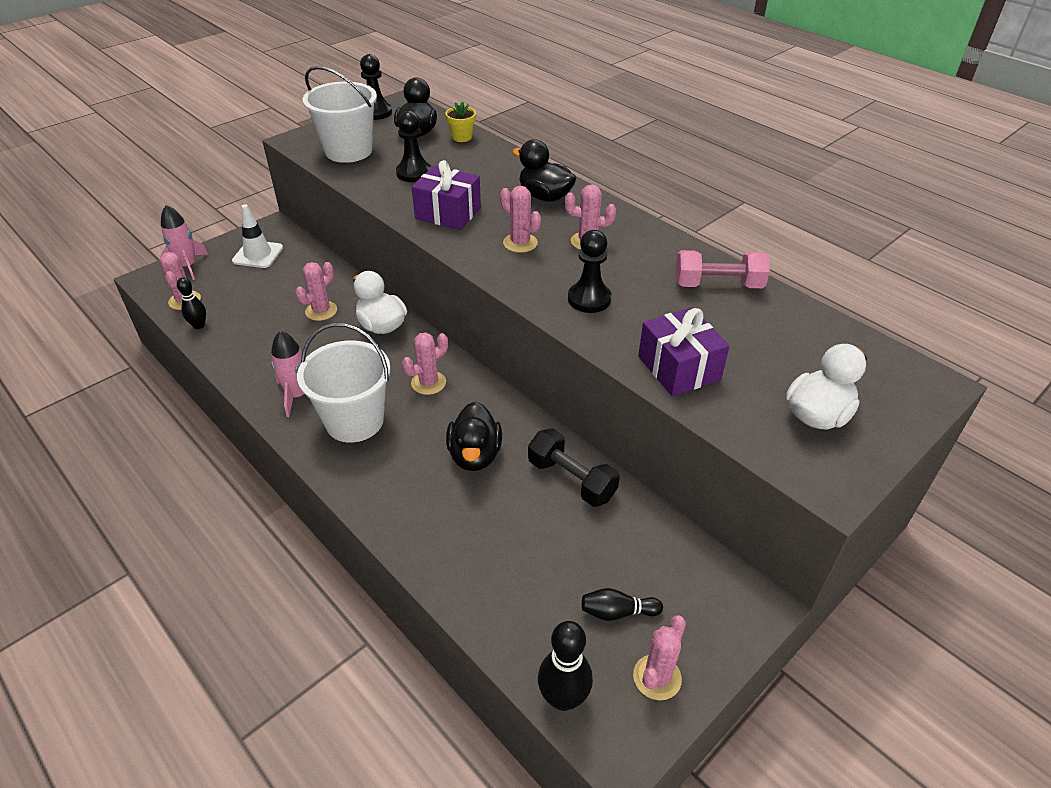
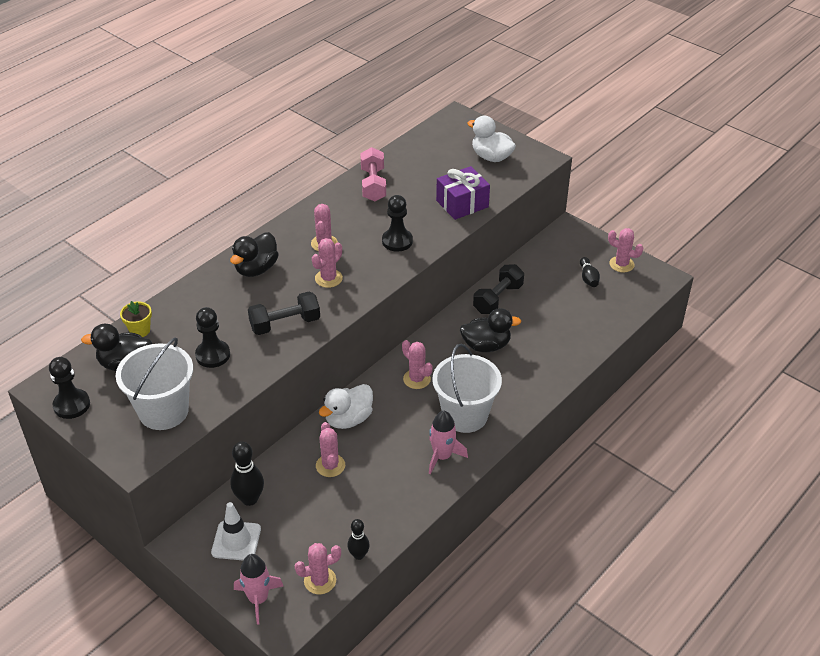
camera: 95 degrees left, 0 degrees up
pink cactus [295,262,337,321] -> pink cactus turned 45 degrees clockwise [316,422,345,477]
purple gift [412,160,481,230] -> black dumbbell [248,292,320,335]
black bowling pin [538,621,593,711] -> black bowling pin moved to [231,441,264,506]

